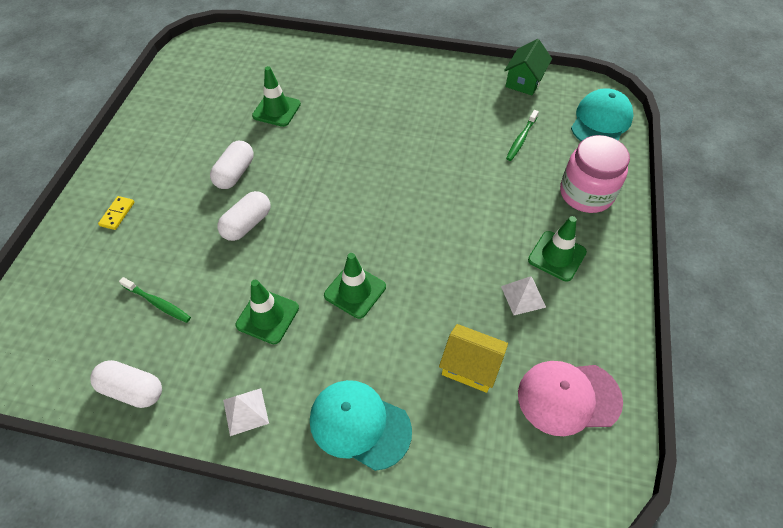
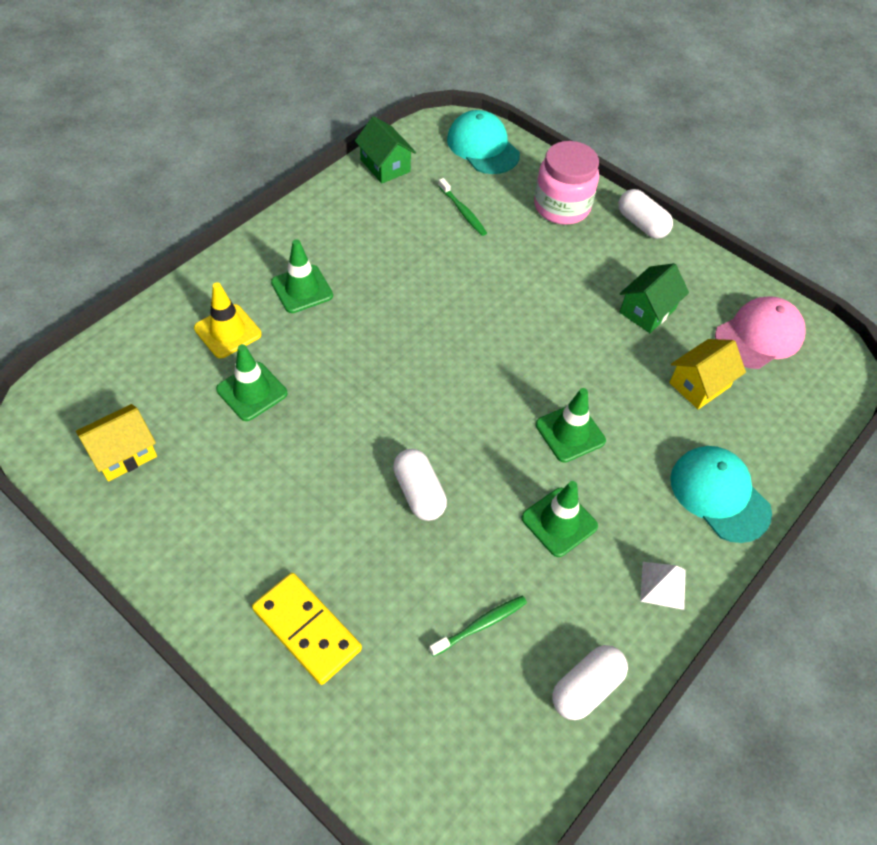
camera: 65 degrees left, 0 degrees up
yellow domino [98,196,134,230] -> yellow domino [252,573,362,685], size x2.00
white capsule [210,141,254,189] -> white capsule moved to [618,189,673,239]
turquoise cap [310,380,412,471] -> turquoise cap turned 90 degrees clockwise [670,446,772,543]
white pyramid [501,276,546,315] -> green house [620,263,689,333]
pink cap [518,361,623,436] -> pink cap turned 150 degrees counterclockwise [715,296,806,369]
green traffic cone [528,216,587,282] -> green traffic cone moved to [271,239,333,313]
none -> yellow house [76,404,157,482]
none -> yellow traffic cone [194,282,262,358]

